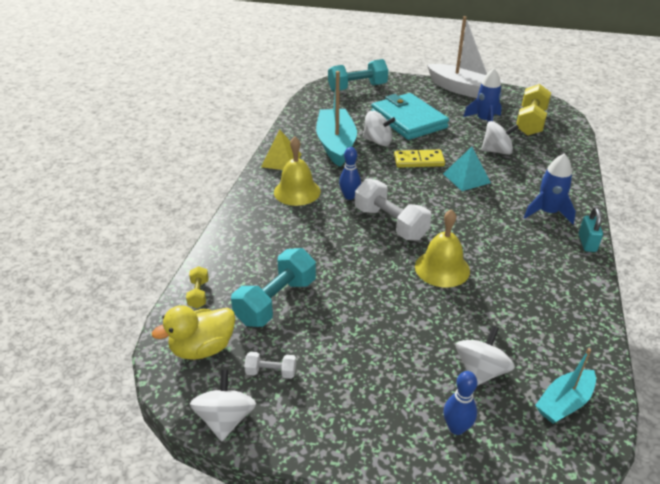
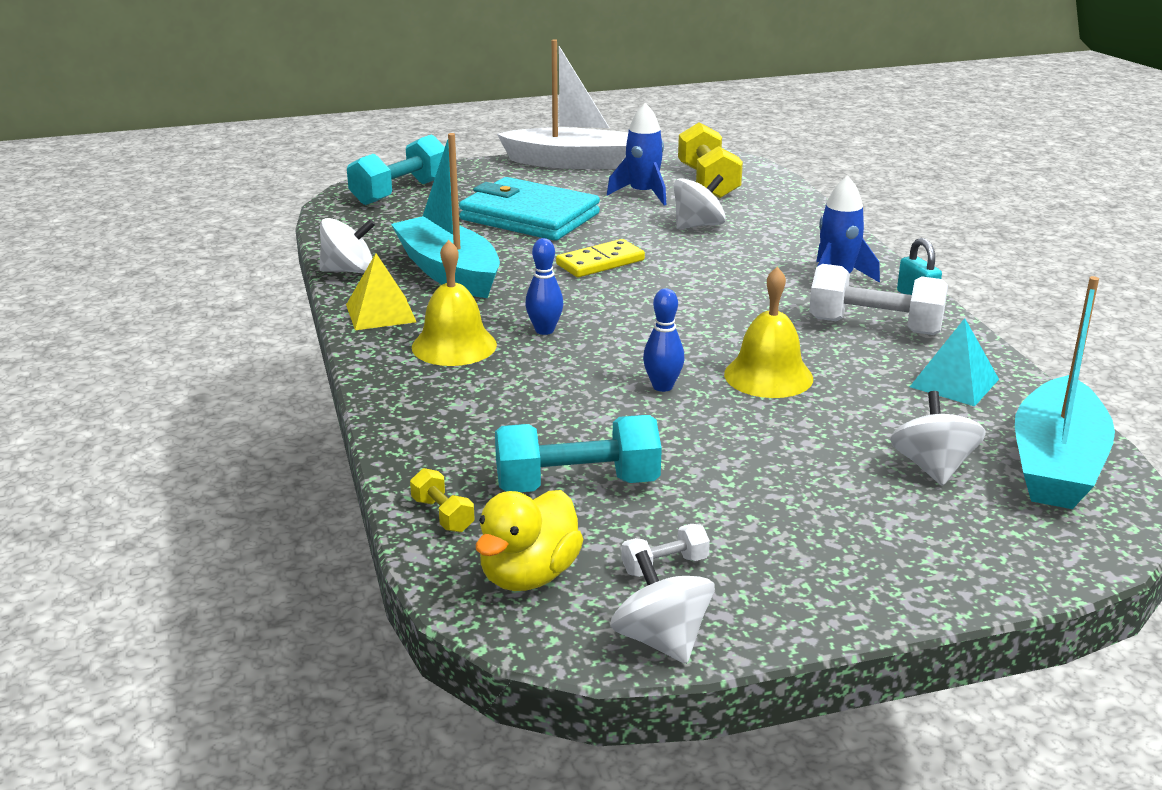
camera: 30 degrees left, 10 degrees down
turquoise dumbbell [231,248,316,327] -> turquoise dumbbell turned 75 degrees clockwise [495,415,662,492]
white dumbbell [355,178,432,240] -> white dumbbell moved to [809,264,948,335]
white spinning top [363,111,396,146] -> white spinning top moved to [319,218,375,273]
turquoise pyramid [443,147,491,191] -> turquoise pyramid moved to [910,318,999,406]
blue bowling pin [443,371,477,435] -> blue bowling pin moved to [643,288,684,392]
turquoise boat [535,348,596,424] -> turquoise boat [1015,276,1115,509], size x1.80

